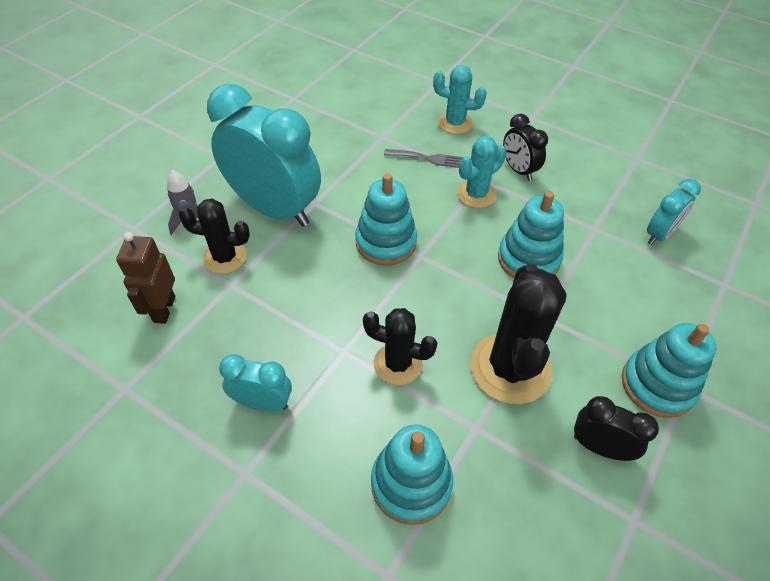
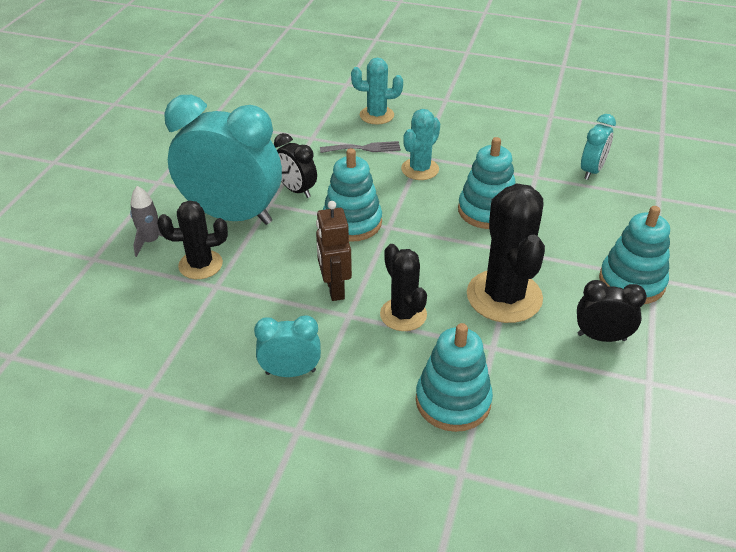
camera: 15 degrees left, 10 degrees down
brown robot [116,232,175,324] -> brown robot moved to [316,201,352,301]
black cactus [363,308,437,385] -> black cactus turned 60 degrees clockwise [380,244,427,331]
black clock [503,114,548,181] -> black clock moved to [274,133,317,198]

